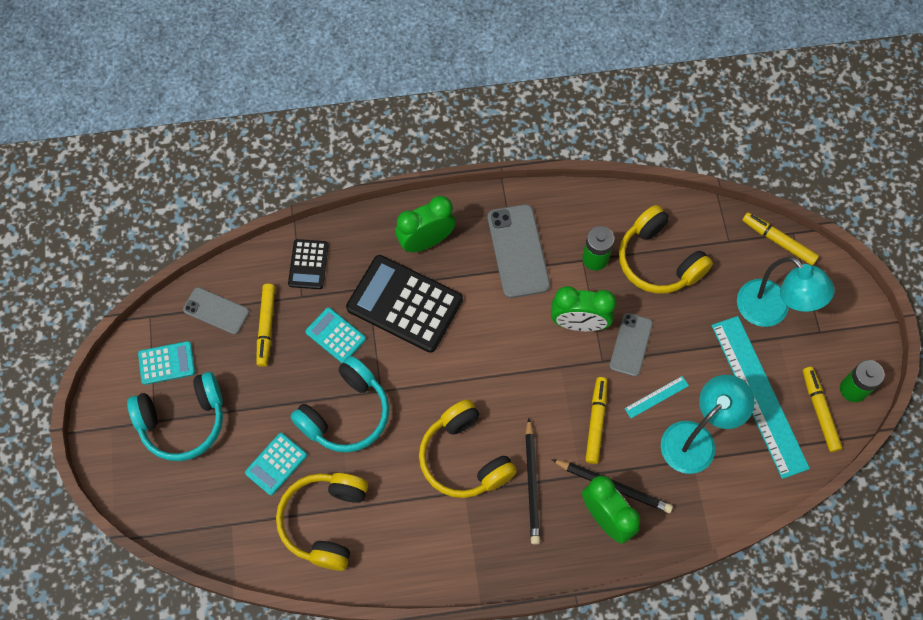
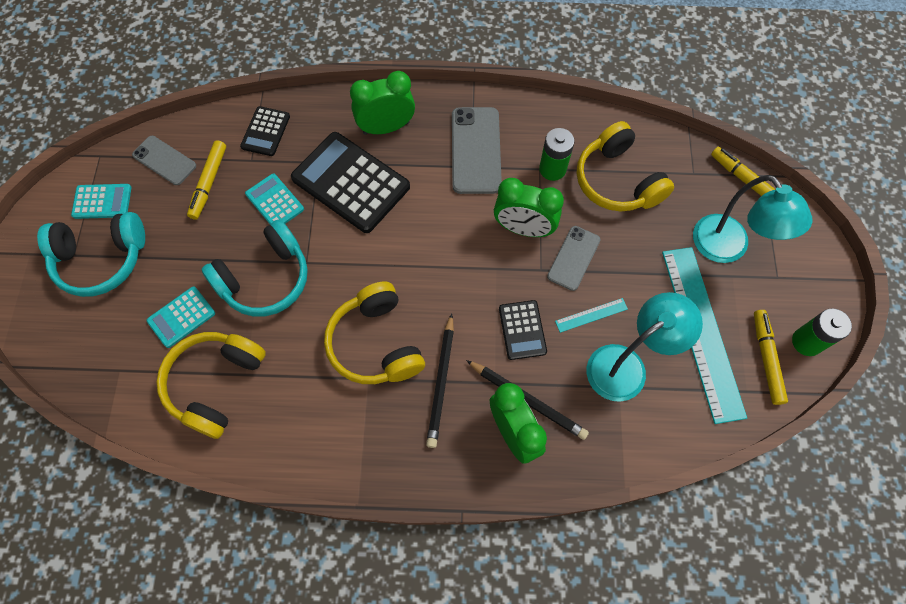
camera: 10 degrees right, 0 degrees up
yellow marker [585,377,607,464] -> black calculator [499,300,547,360]

